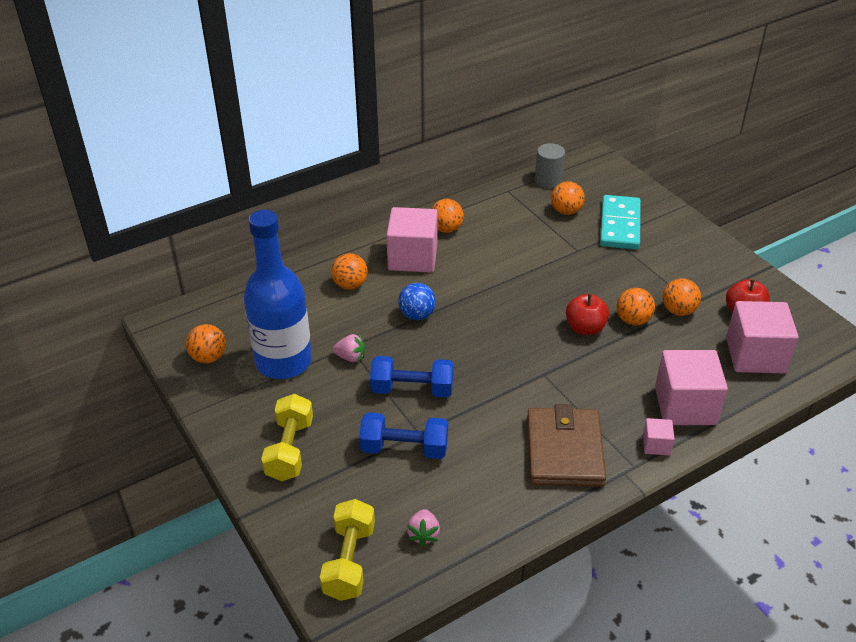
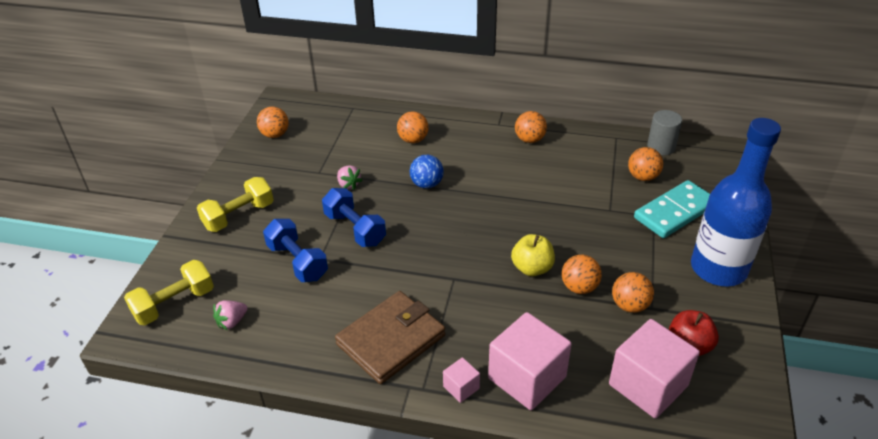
camera: 45 degrees right, 0 degrees up
blue bottle [244,210,312,379] -> blue bottle moved to [691,118,781,286]
pink cube [386,207,437,273] -> none
red apple [566,294,609,335] -> yellow apple [511,234,555,276]

